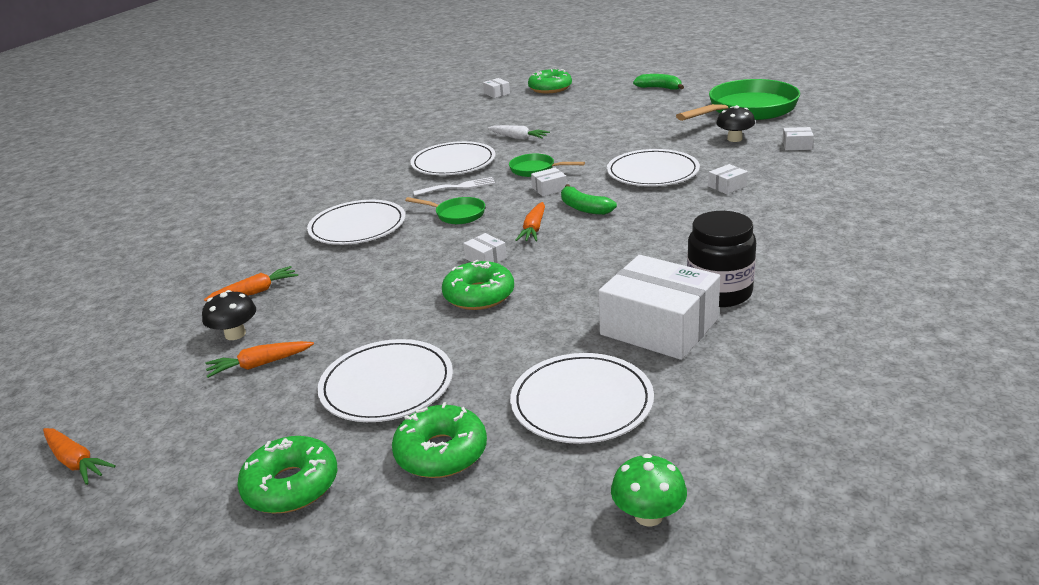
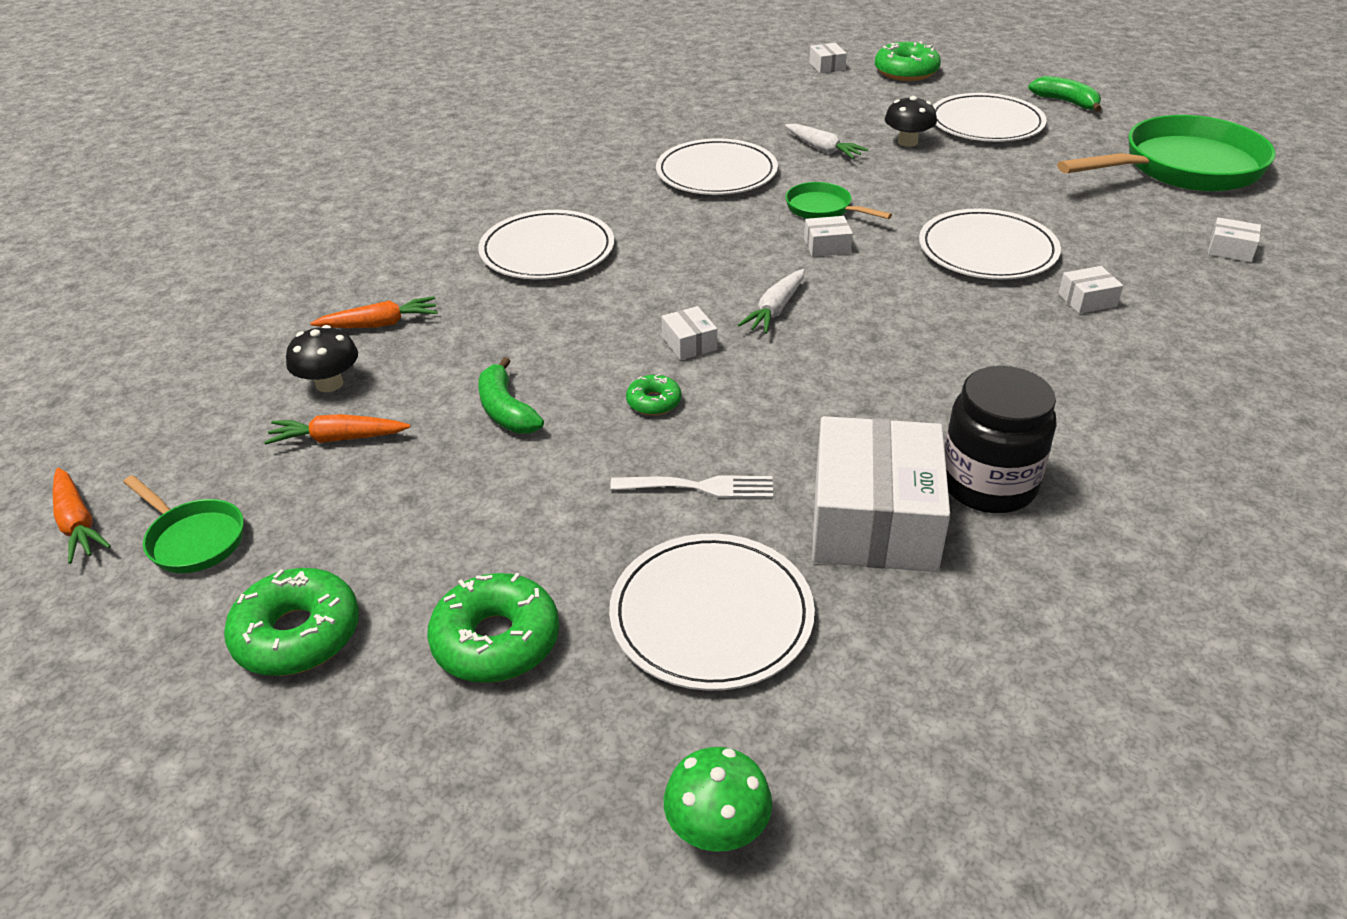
camera: 15 degrees right, 10 degrees up
white plate [317,339,453,422] -> white plate moved to [933,93,1047,142]
green pan [405,197,485,224] -> green pan moved to [123,475,244,573]
white fork [413,177,496,196] -> white fork moved to [610,475,773,498]
green donut [442,260,514,310] -> green donut [626,374,681,415], size x0.54
orange carrot [516,202,545,241] -> white carrot [738,269,804,334]
green banana [561,184,617,215] -> green banana moved to [478,357,544,434]
white box [598,255,720,360] -> white box turned 45 degrees clockwise [812,416,950,572]
black mushroom [716,105,755,142] -> black mushroom moved to [885,96,937,147]

